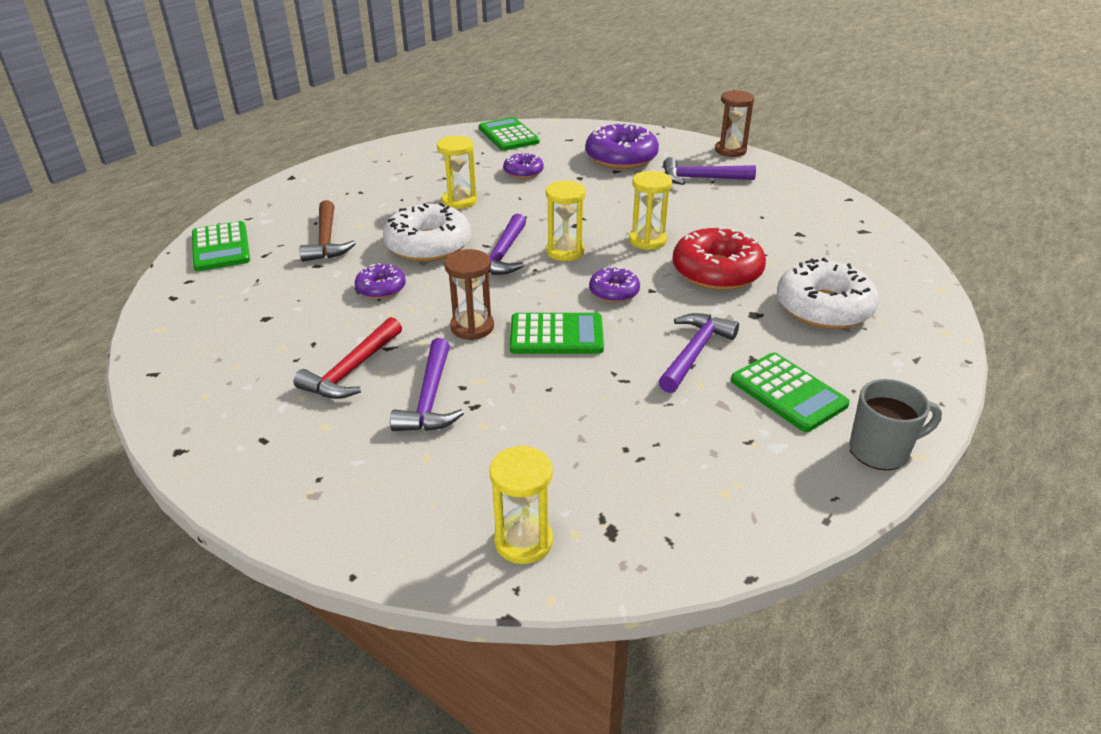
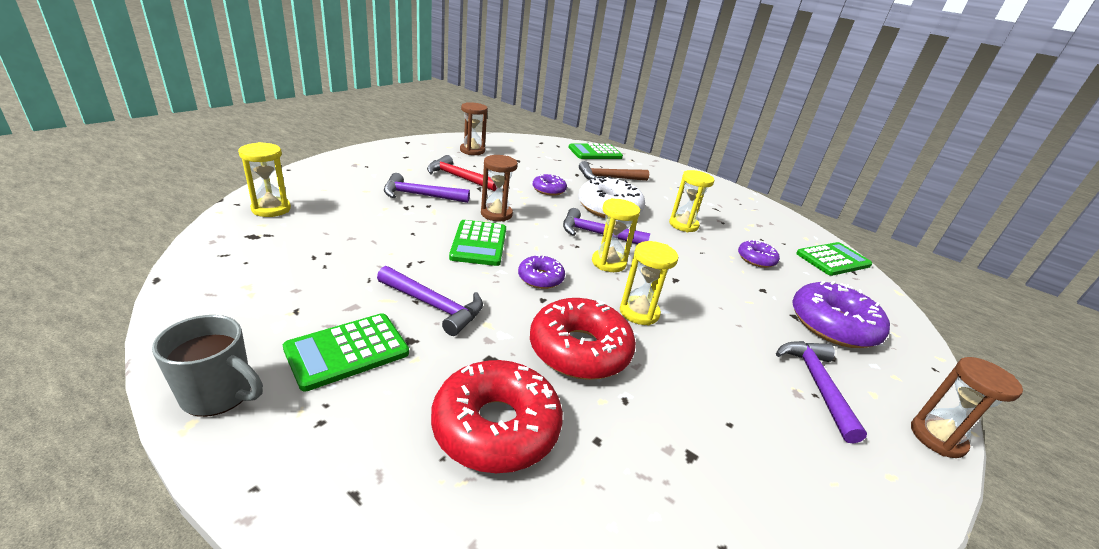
camera: 85 degrees right, 5 degrees down
white donut [777,258,879,329] -> red donut [431,360,563,473]
grey mug [849,379,942,470] -> grey mug turned 60 degrees counterclockwise [152,315,263,417]
none -> brown hourglass [460,102,488,155]

